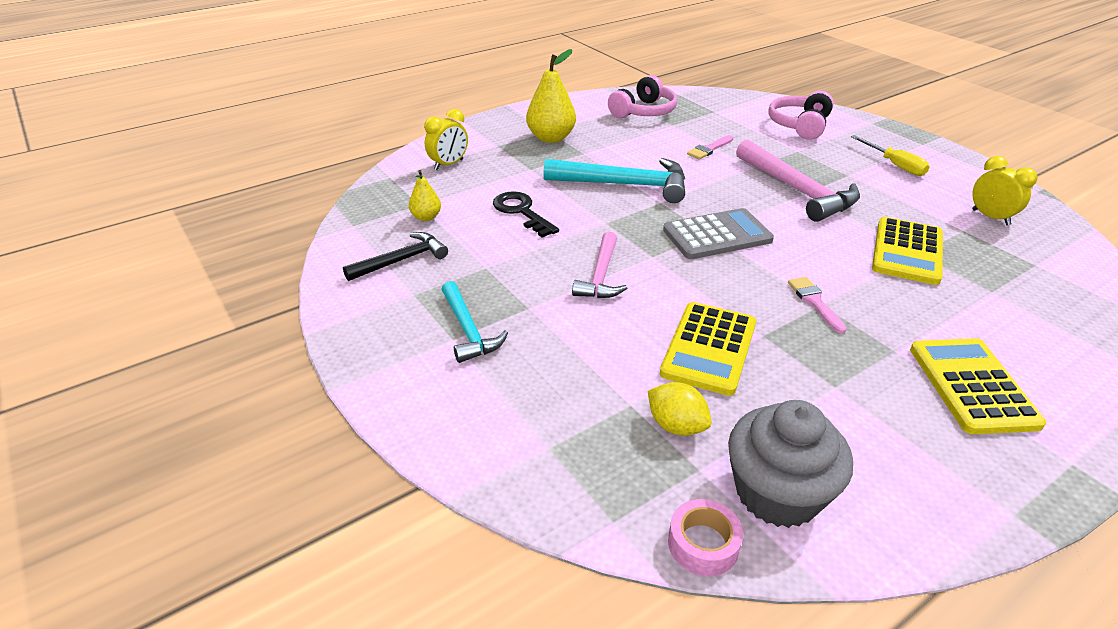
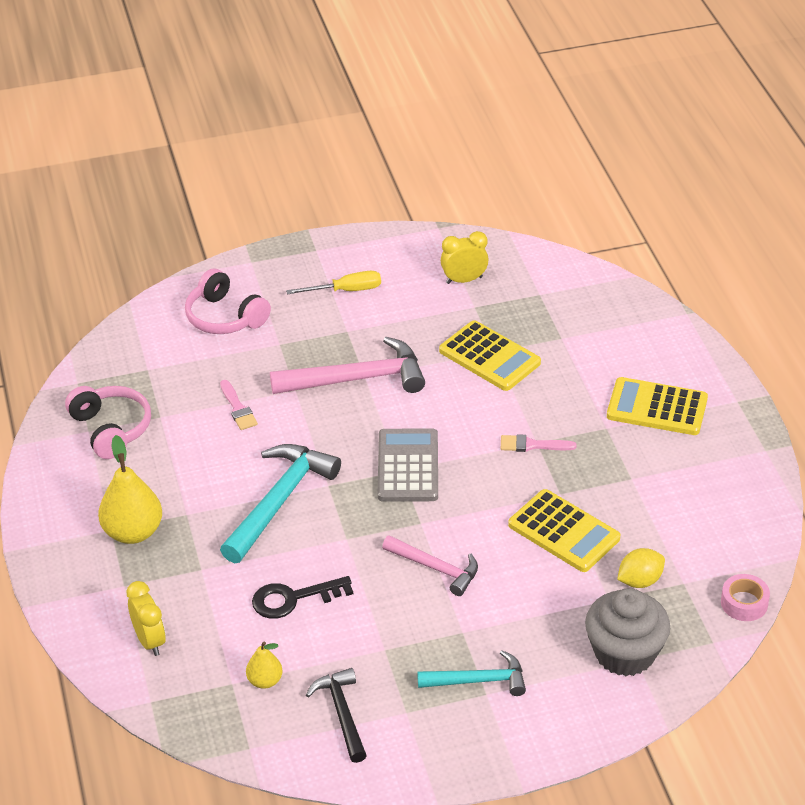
camera: 70 degrees left, 5 degrees up
grey cupcake [728,400,853,528] -> grey cupcake moved to [585,588,670,676]

